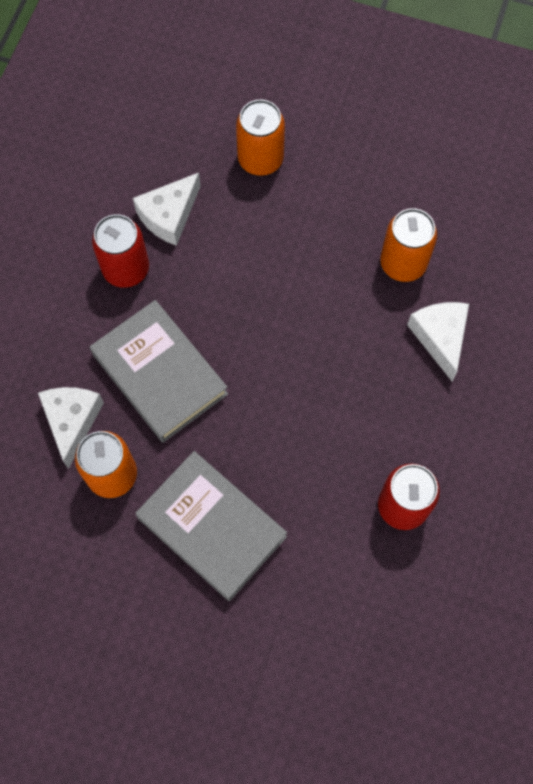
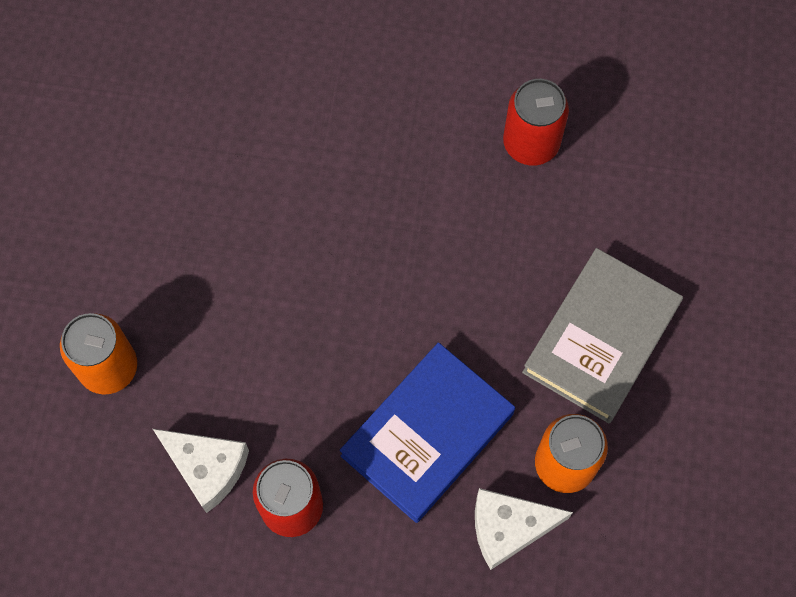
camera: 100 degrees left, 0 degrees up
grey book [90,300,228,443] -> blue book [340,342,515,523]
orange can [380,208,437,282] -> none
white cheese [407,302,469,381] -> none

